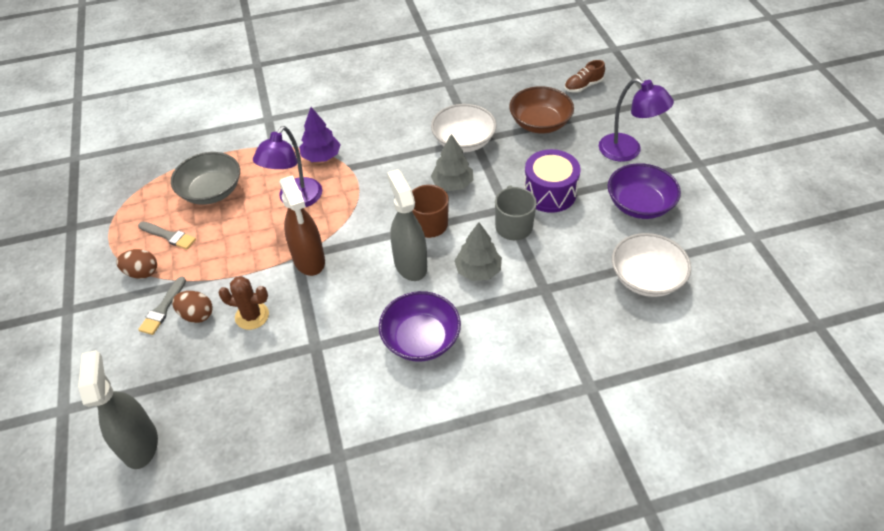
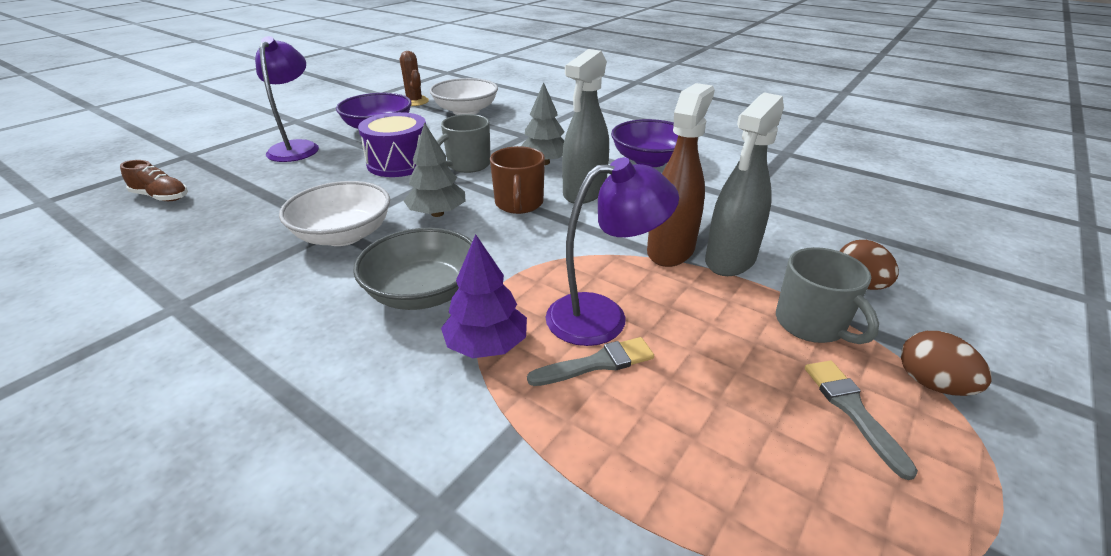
camera: 130 degrees left, 15 degrees down
grey spray bottle [78,350,158,469] -> grey spray bottle moved to [705,92,784,276]
grey brush [138,277,186,335] -> grey brush moved to [527,337,654,386]
grey bowl [171,152,240,205] -> grey bowl moved to [353,228,472,310]
brown cactus [218,276,269,330] -> brown cactus moved to [400,51,429,106]
brown bowl [509,86,574,133] -> none
none -> grey mug [776,247,879,344]

